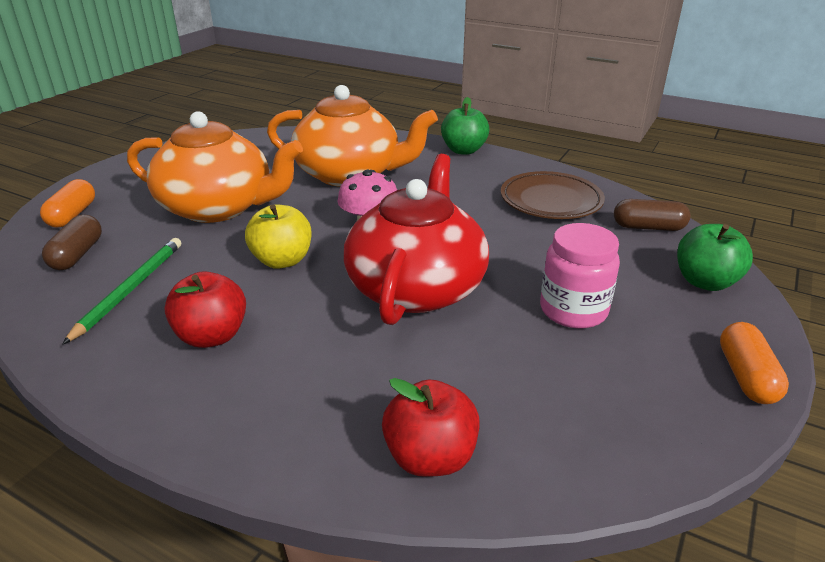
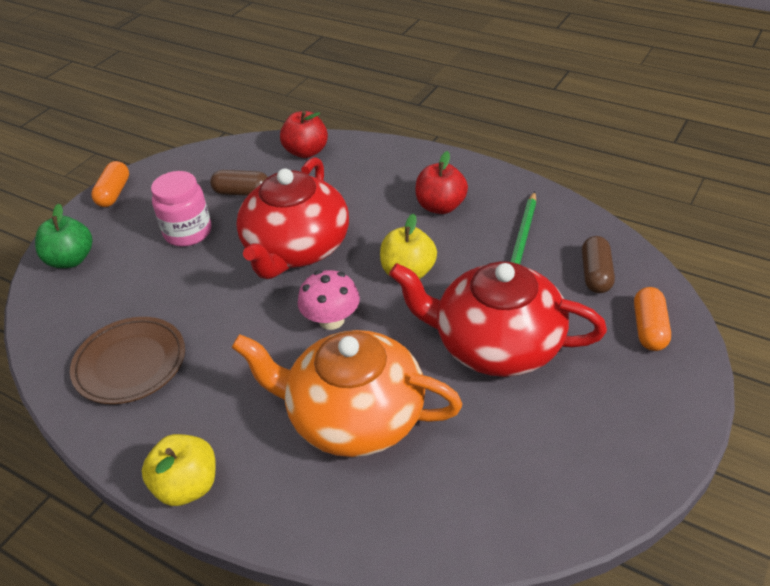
camera: 175 degrees left, 10 degrees up
orange teapot [127,111,303,223] -> red teapot [389,261,607,377]
green apple [441,97,489,155] -> yellow apple [142,434,215,506]
brown capsule [614,199,691,231] -> brown capsule moved to [210,170,268,196]

